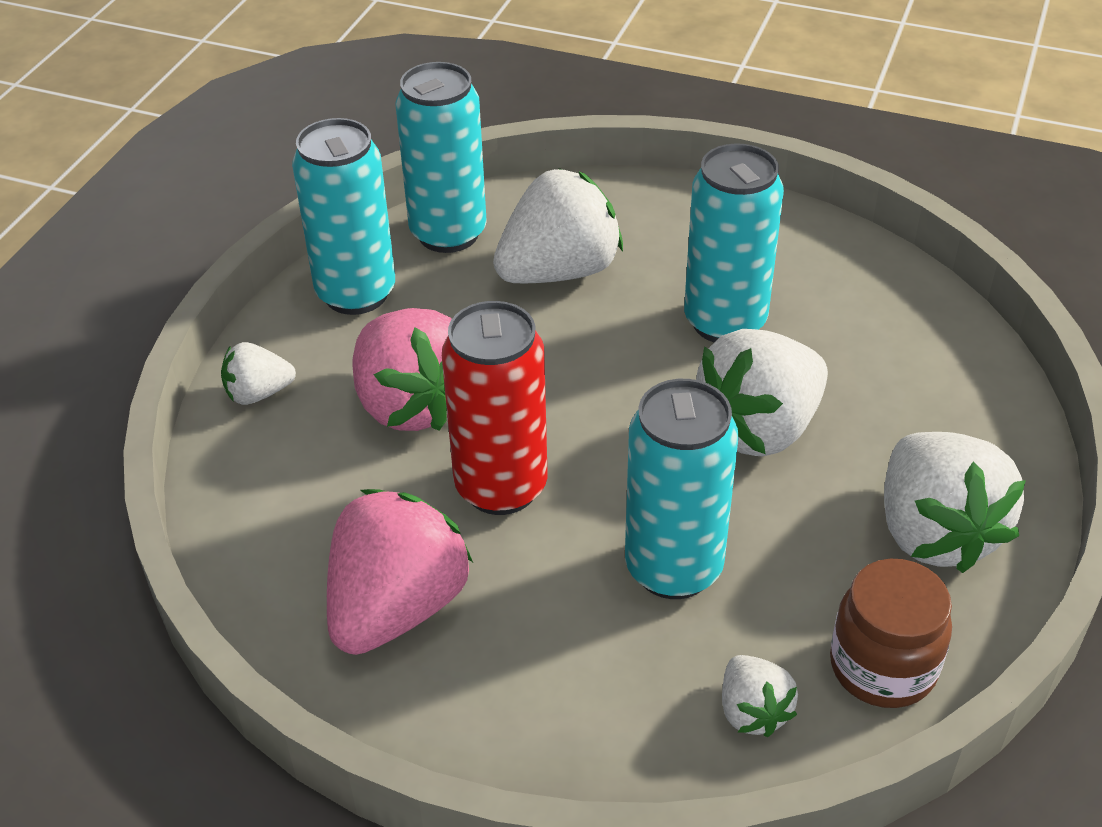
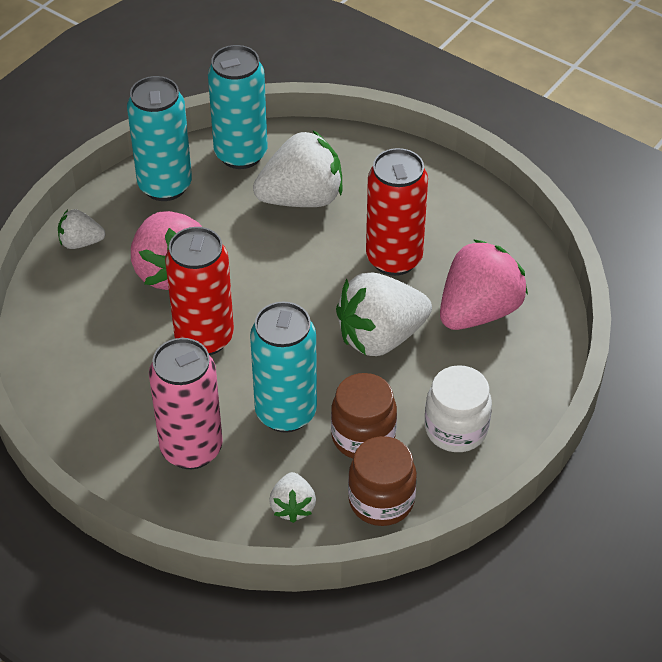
camera: 15 degrees right, 5 degrees up
pink strawberry [327,489,473,655] -> pink strawberry moved to [440,239,528,330]
turquoise can [684,144,784,342] -> red can [366,148,428,276]
white strawberry [884,432,1026,573] -> white jar [425,365,492,452]
none -> pink can [149,338,223,469]
none -> brown jar [331,373,397,458]

